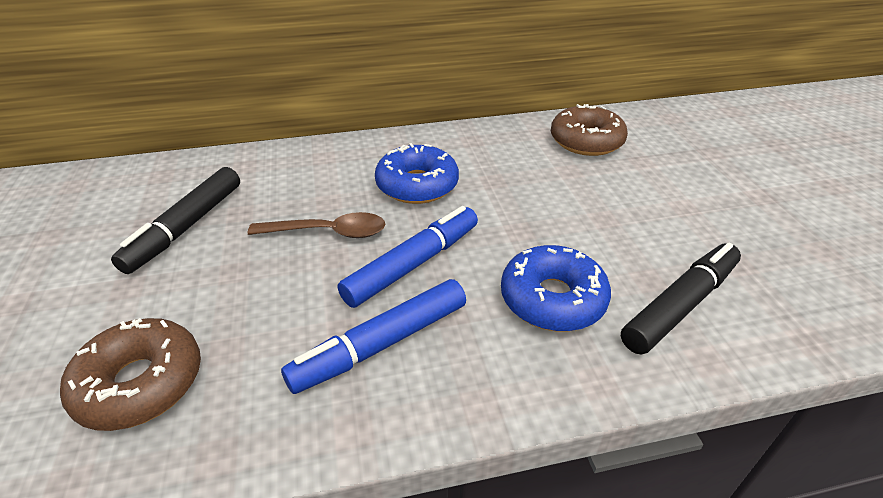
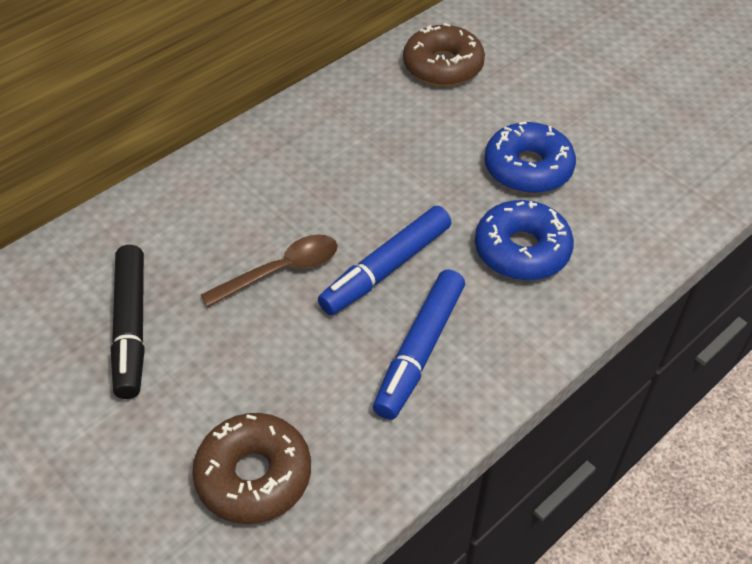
camera: 30 degrees left, 10 degrees up
blue marker [338,206,478,308] -> blue marker turned 150 degrees counterclockwise [318,206,451,315]
blue donut [375,143,459,204] -> blue donut moved to [484,122,576,194]
black marker [621,243,741,355] -> none

